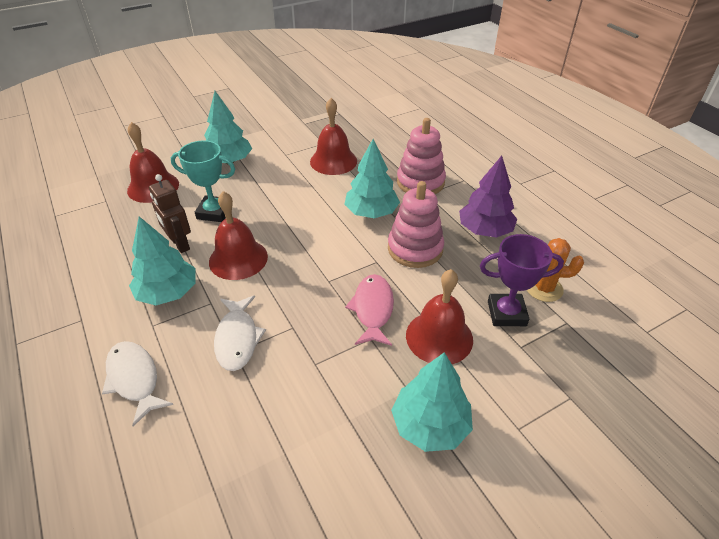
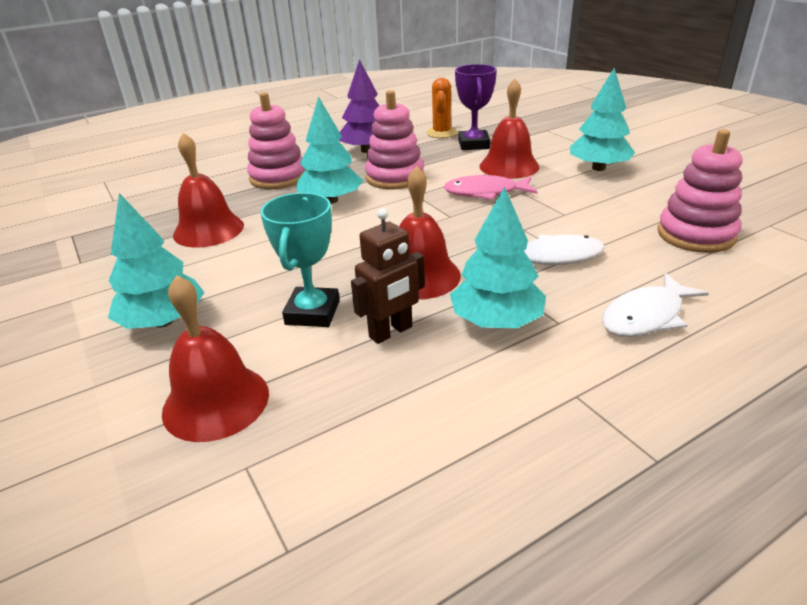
camera: 90 degrees left, 10 degrees down
none -> pink stacking toy [657,129,742,253]

